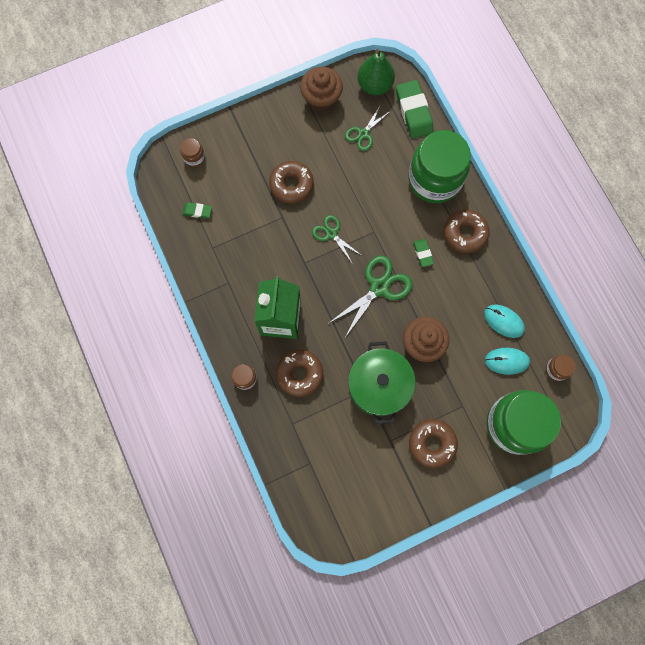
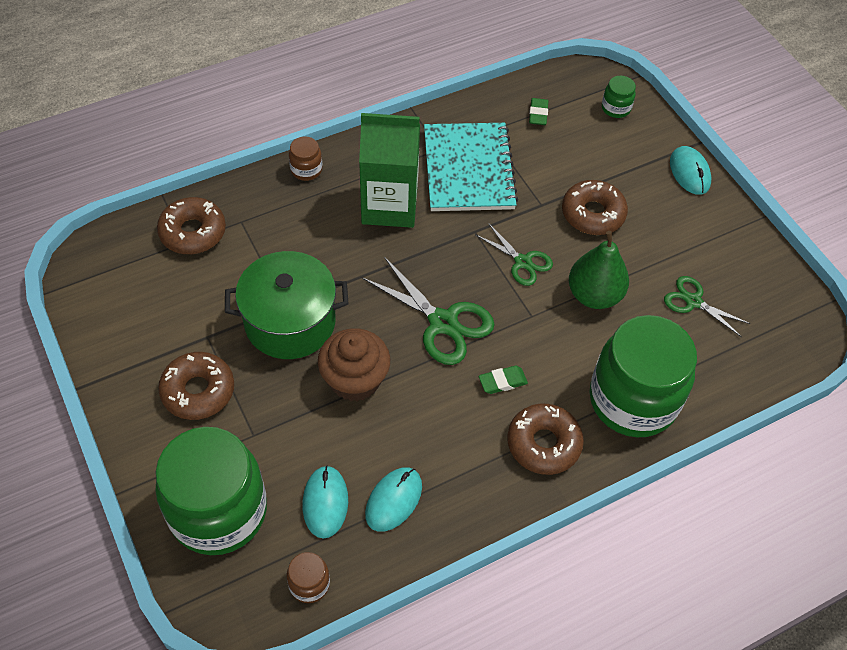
camera: 85 degrees right, 20 degrees down
brown jar [181,138,205,167] -> green jar [602,76,636,118]
brown donut [276,350,323,397] -> brown donut moved to [157,197,226,254]
brown cupcake [300,67,343,112] -> none
green scissors [312,215,361,264] -> green scissors turned 90 degrees clockwise [475,223,553,286]
green pear [358,49,395,95] -> green pear moved to [569,231,629,309]
green eraser [396,80,433,139] -> none
none -> turquoise notebook [424,123,518,211]
none -> turquoise mouse [670,146,711,195]

